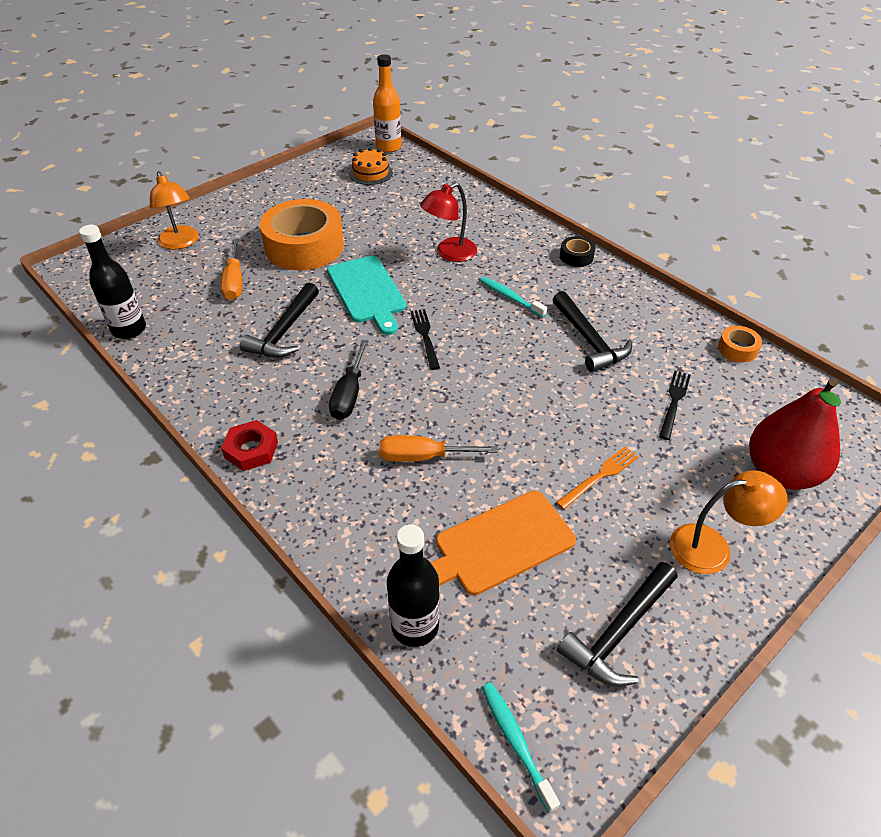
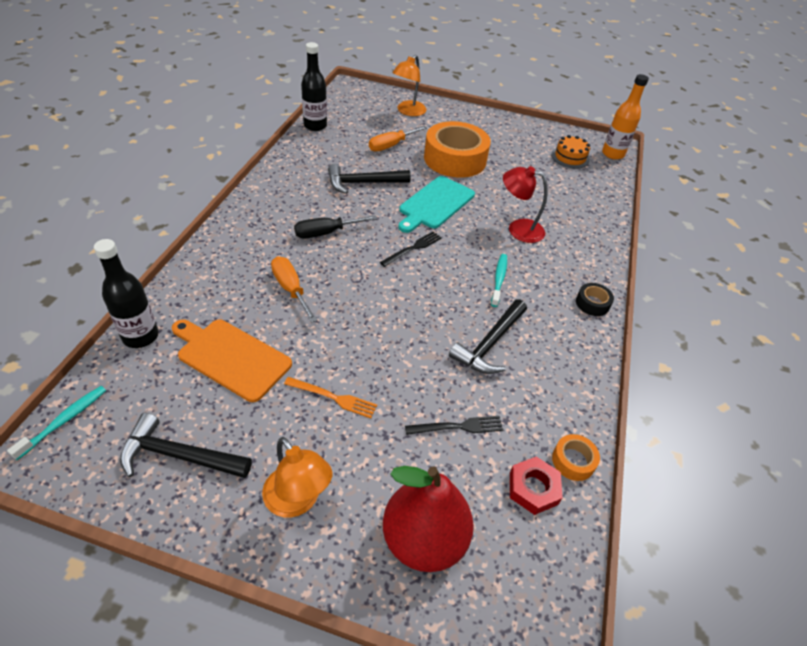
camera: 55 degrees right, 0 degrees up
red nut [221,420,278,471] -> red nut moved to [510,457,563,515]

